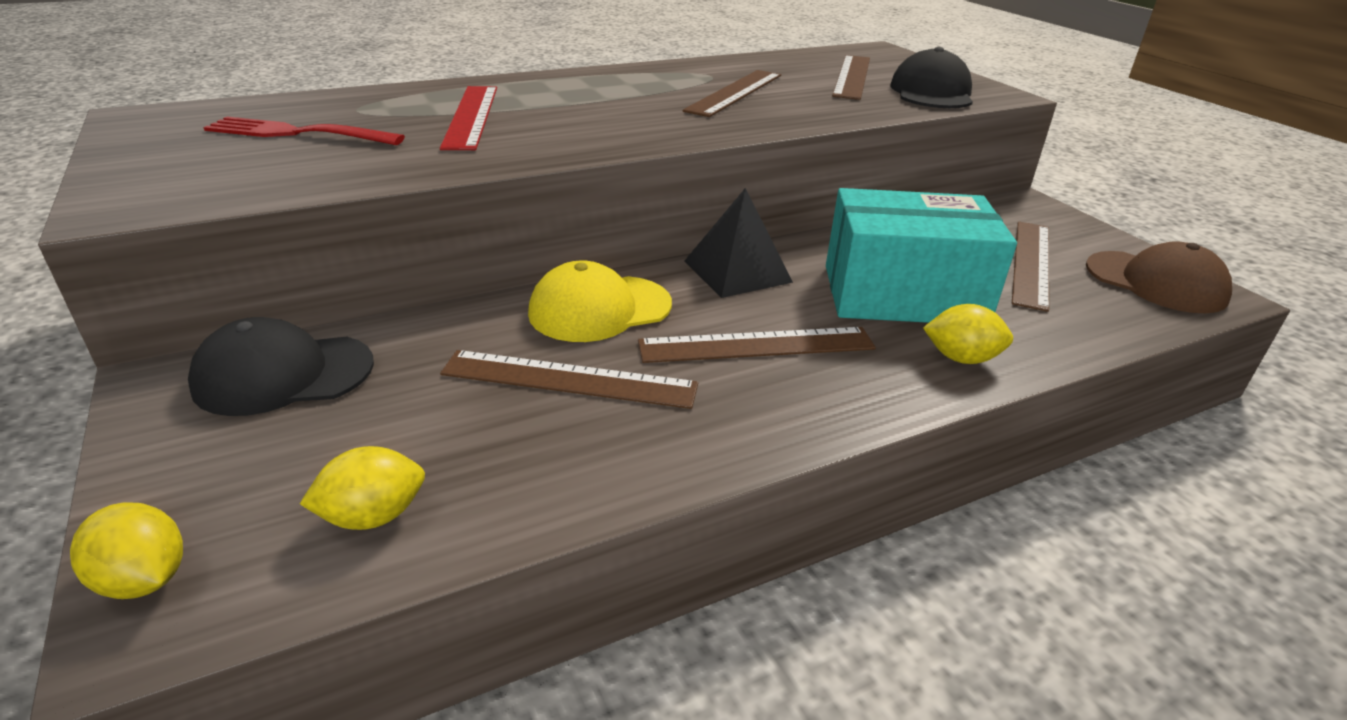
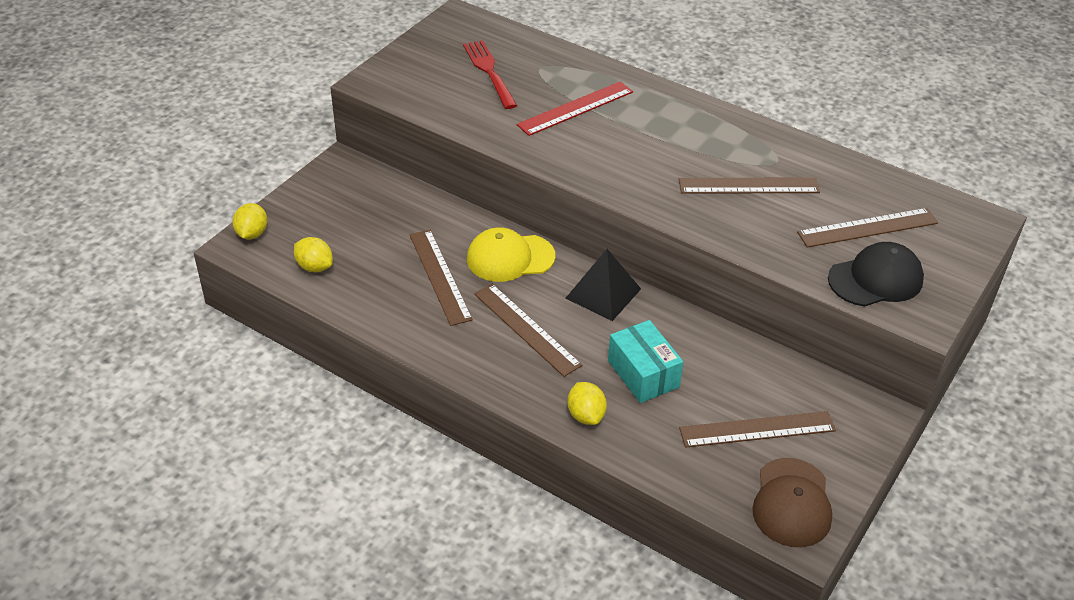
camera: 60 degrees right, 10 degrees up
black cap [188,317,374,416] -> none
yellow cap [528,260,672,342] -> yellow cap turned 45 degrees counterclockwise [467,227,555,282]
turquoise box [826,188,1017,323] -> turquoise box [608,320,683,403], size x0.62

